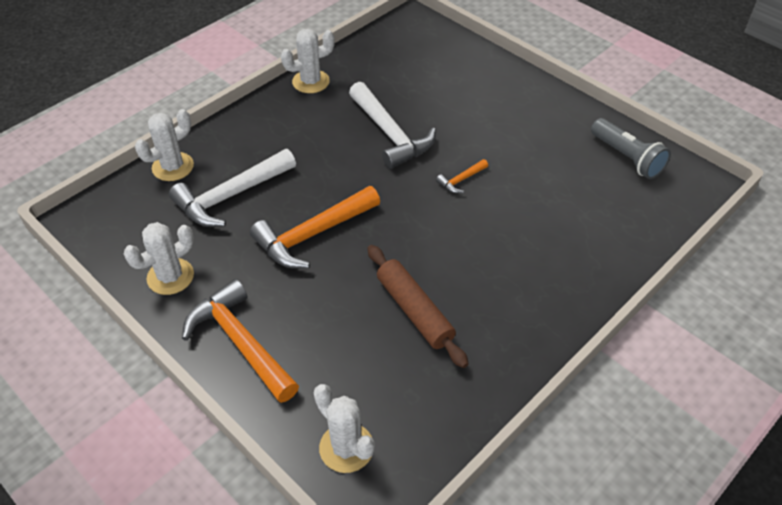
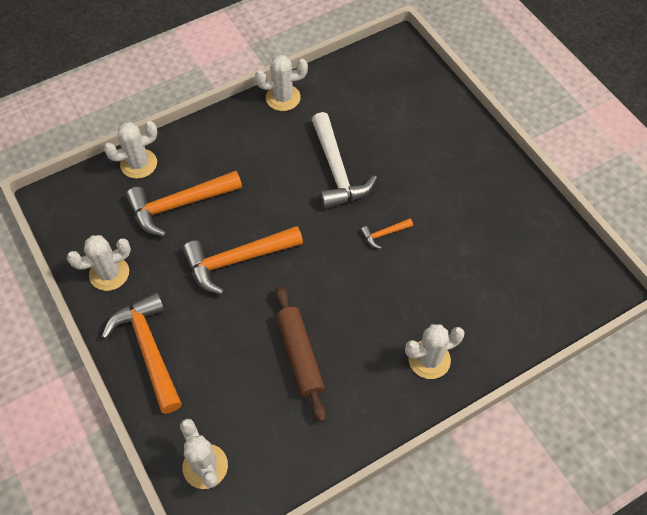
camera: 15 degrees right, 10 degrees up
white hammer [169,149,296,227] -> orange hammer [126,171,242,236]
grey flashlight [591,118,671,179] -> none
none -> white cactus [405,324,465,379]

